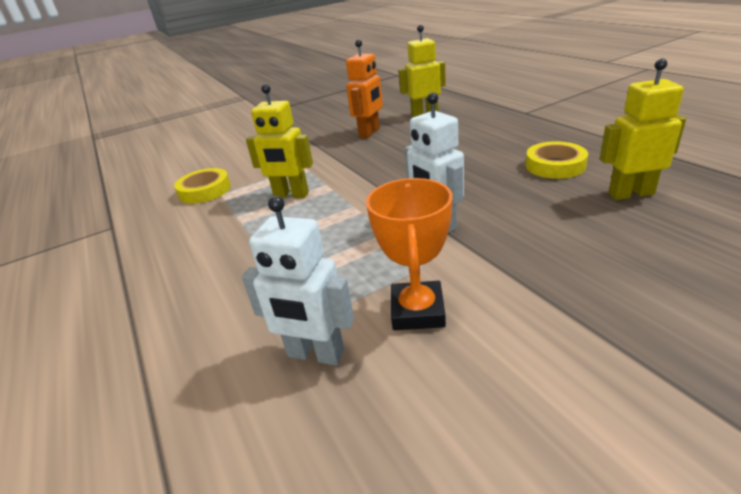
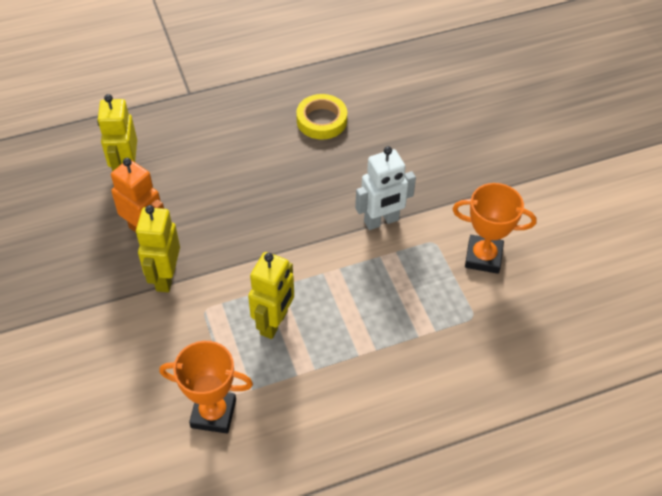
camera: 85 degrees left, 20 degrees up
yellow tape [174,168,231,204] -> orange trophy [159,341,253,433]
white robot [242,196,354,366] -> none
yellow robot [600,59,686,200] -> yellow robot moved to [136,205,180,292]

